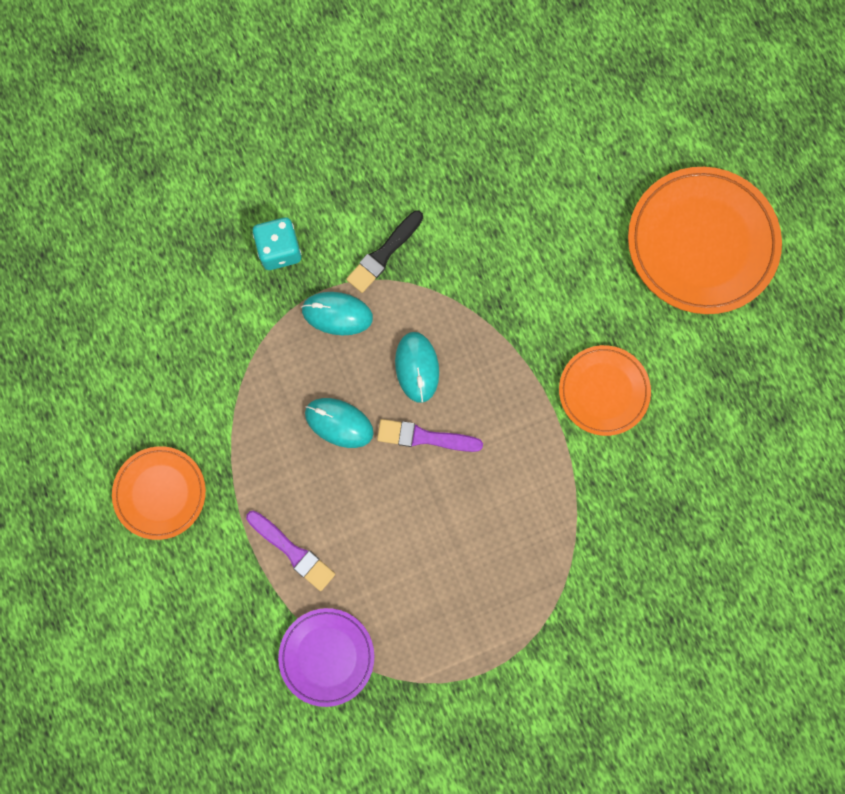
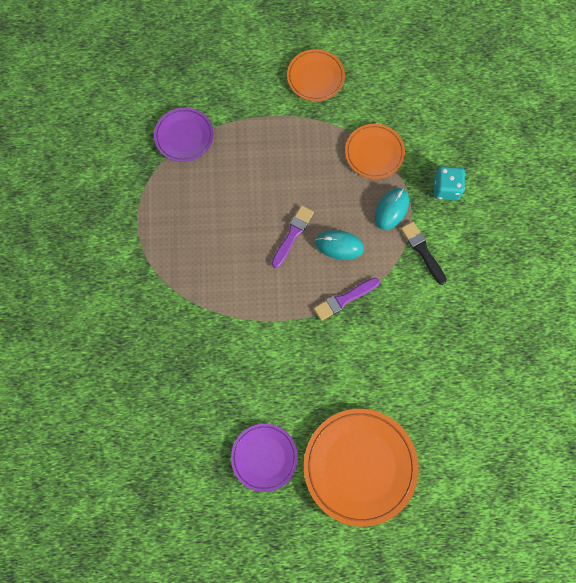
camera: 110 degrees right, 5 degrees down
purple brush [246,511,335,591] -> purple brush moved to [314,278,380,321]
turquoise mouse [305,398,374,448] -> none
orange plate [559,345,651,436] -> orange plate moved to [345,124,405,179]
none -> purple plate [231,424,298,492]

